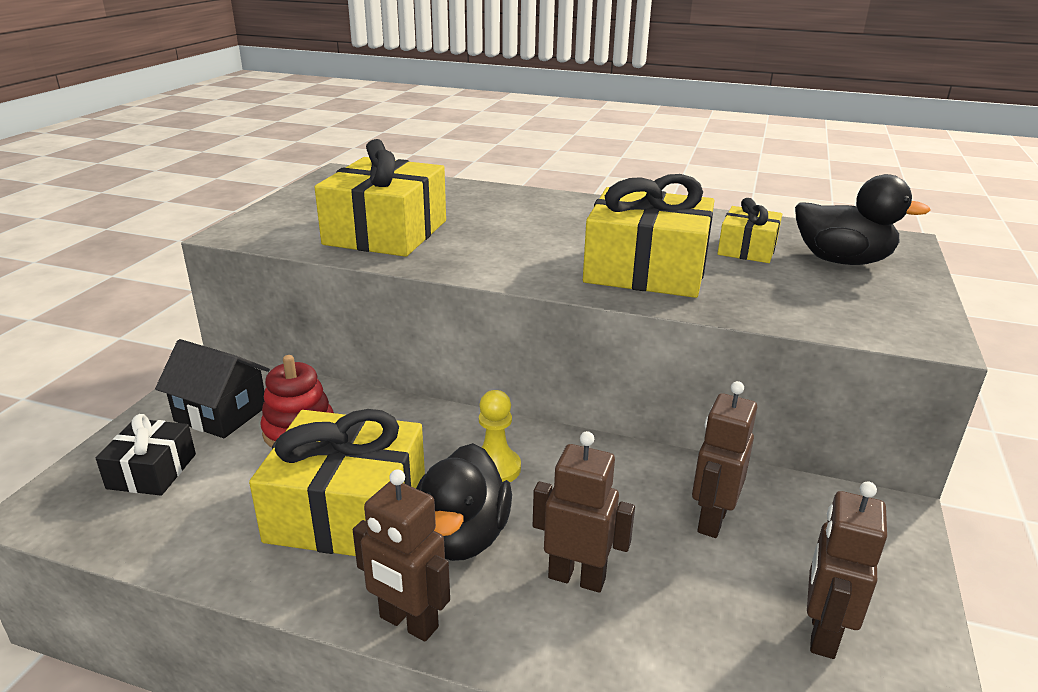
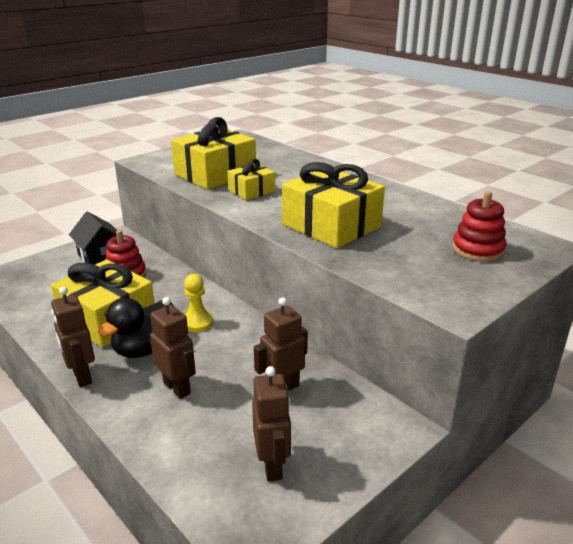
camera: 30 degrees right, 0 degrees up
black gift [96,414,196,496] -> none
yellow gift [717,198,782,263] -> yellow gift moved to [227,159,275,200]
black duck [795,174,931,265] -> red stacking toy [452,191,507,262]
brown robot [807,481,887,659] -> brown robot turned 120 degrees clockwise [252,366,291,482]

